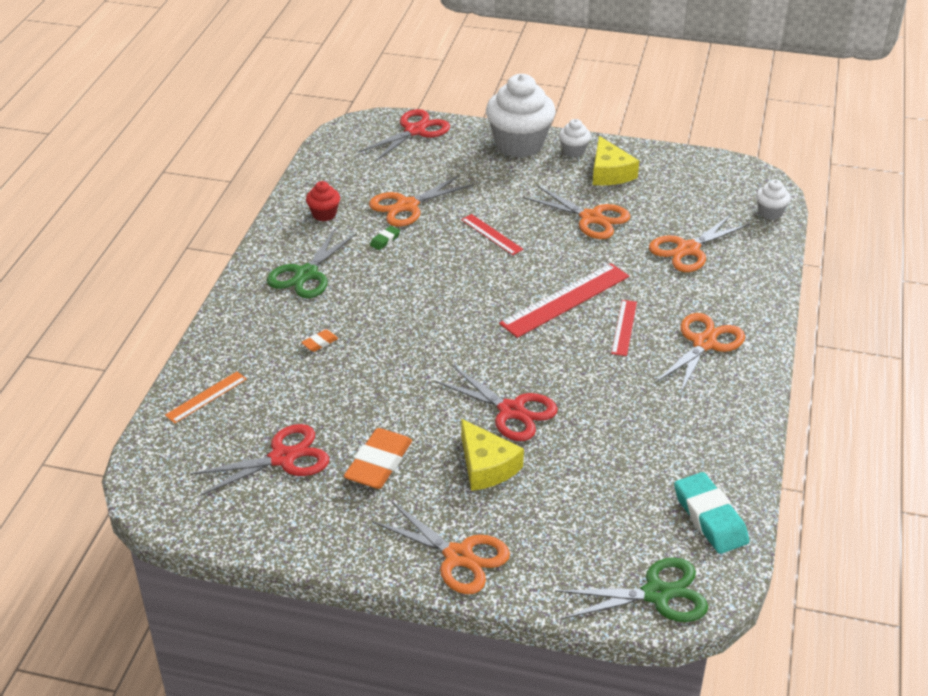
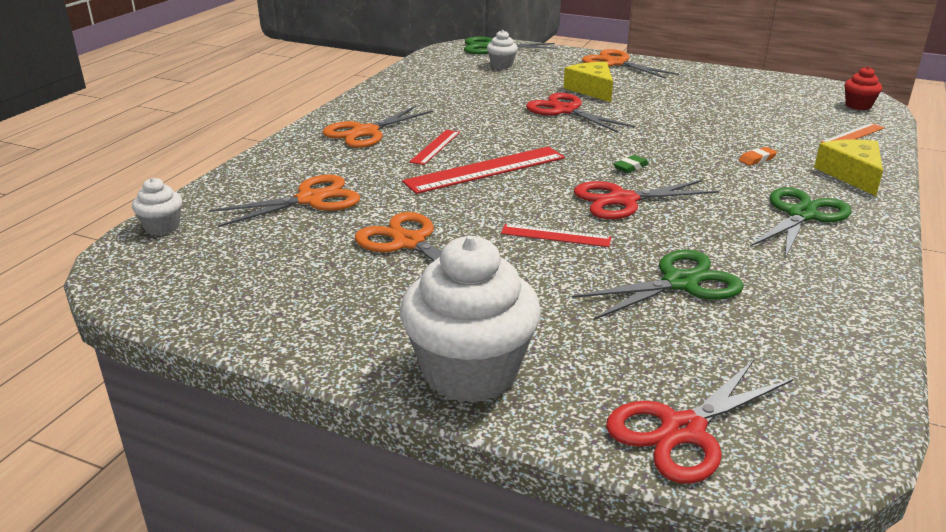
camera: 170 degrees left, 10 degrees down
red scissors [190,424,329,496] -> red scissors moved to [574,180,719,219]
red cupcake [306,181,340,221] -> red cupcake moved to [844,66,882,110]
orange eraser [344,428,412,489] -> none
orange scissors [369,175,474,227] -> green scissors [572,250,744,320]
green eraser [370,226,400,250] -> green eraser moved to [613,155,649,173]
red ruler [461,214,523,255] -> red ruler turned 45 degrees counterclockwise [501,224,611,247]
white cupcake [559,119,591,157] -> white cupcake moved to [487,30,518,69]
yellow cheese [593,136,639,185] -> yellow cheese moved to [814,139,883,196]
turquoise eraser [674,472,749,554] -> none

